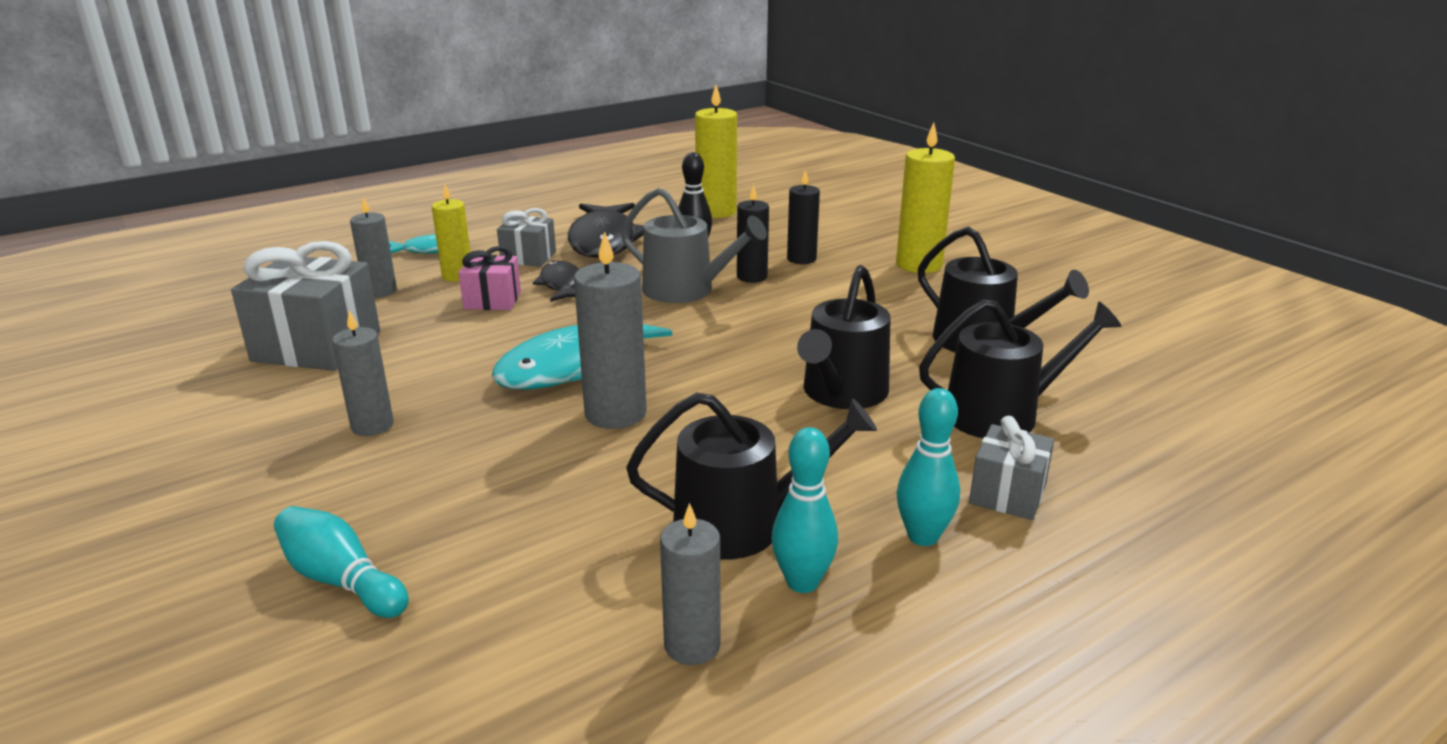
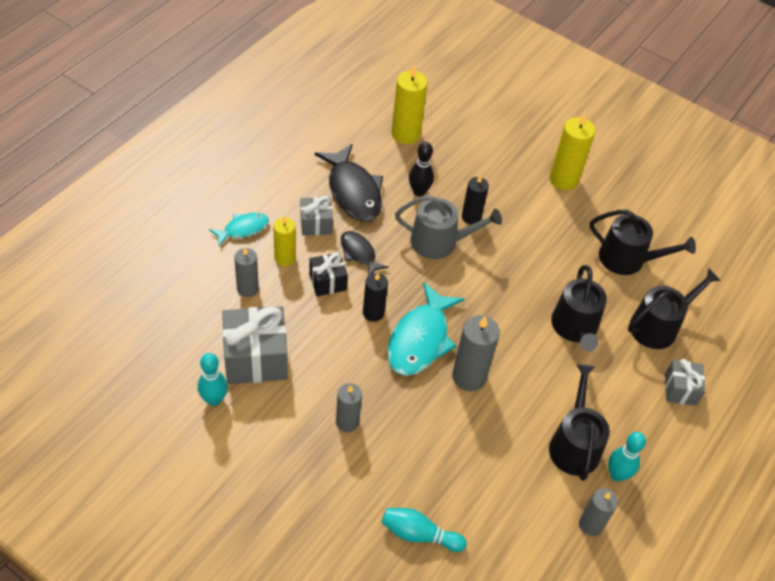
camera: 25 degrees left, 25 degrees up
pink gift [458,246,521,310] -> black gift [309,252,348,296]
black watering can [626,392,877,559] -> black watering can turned 60 degrees counterclockwise [549,364,610,481]
black candle [787,170,820,264] -> black candle moved to [363,273,388,322]
turquoise bowling pin [896,388,960,546] -> turquoise bowling pin moved to [198,353,228,406]

